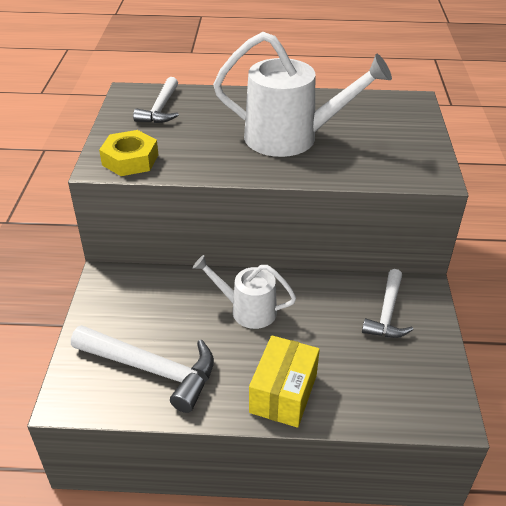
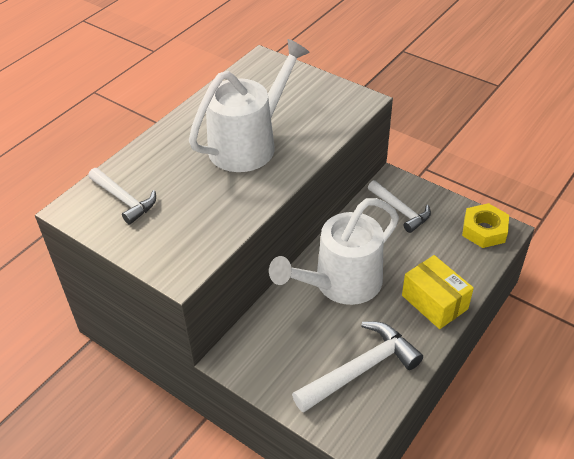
camera: 55 degrees left, 5 degrees up
yellow nut [99,130,158,176] -> yellow nut moved to [462,203,509,248]
white watering can [193,255,296,329] -> white watering can [269,198,399,305], size x1.71

